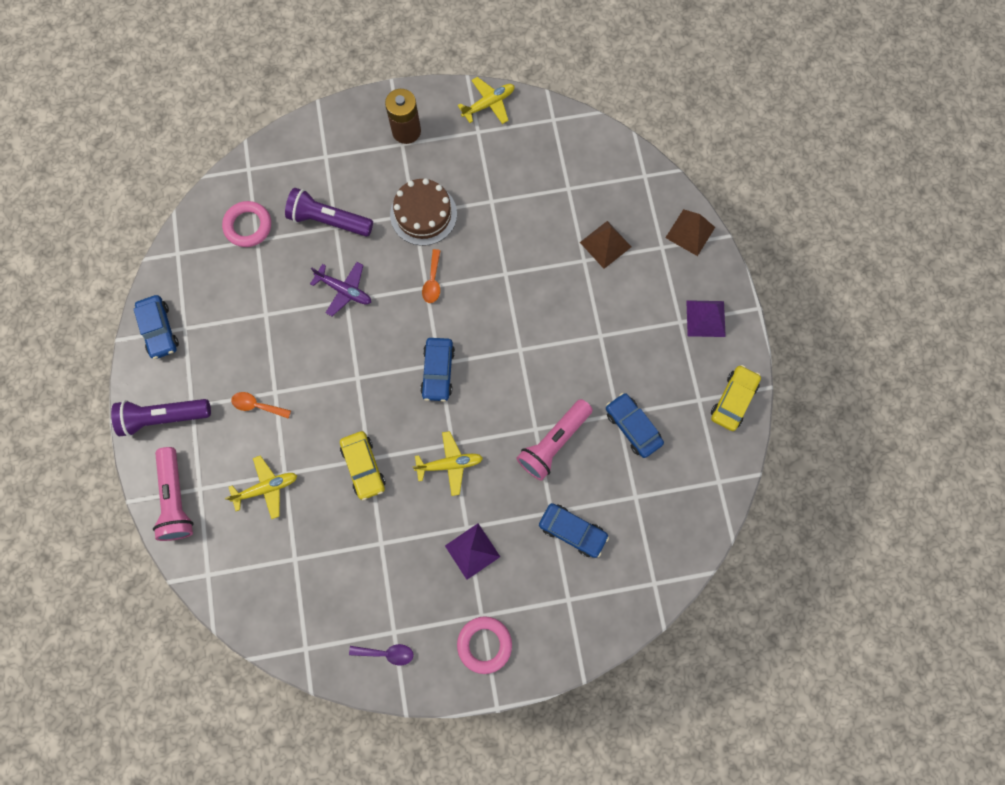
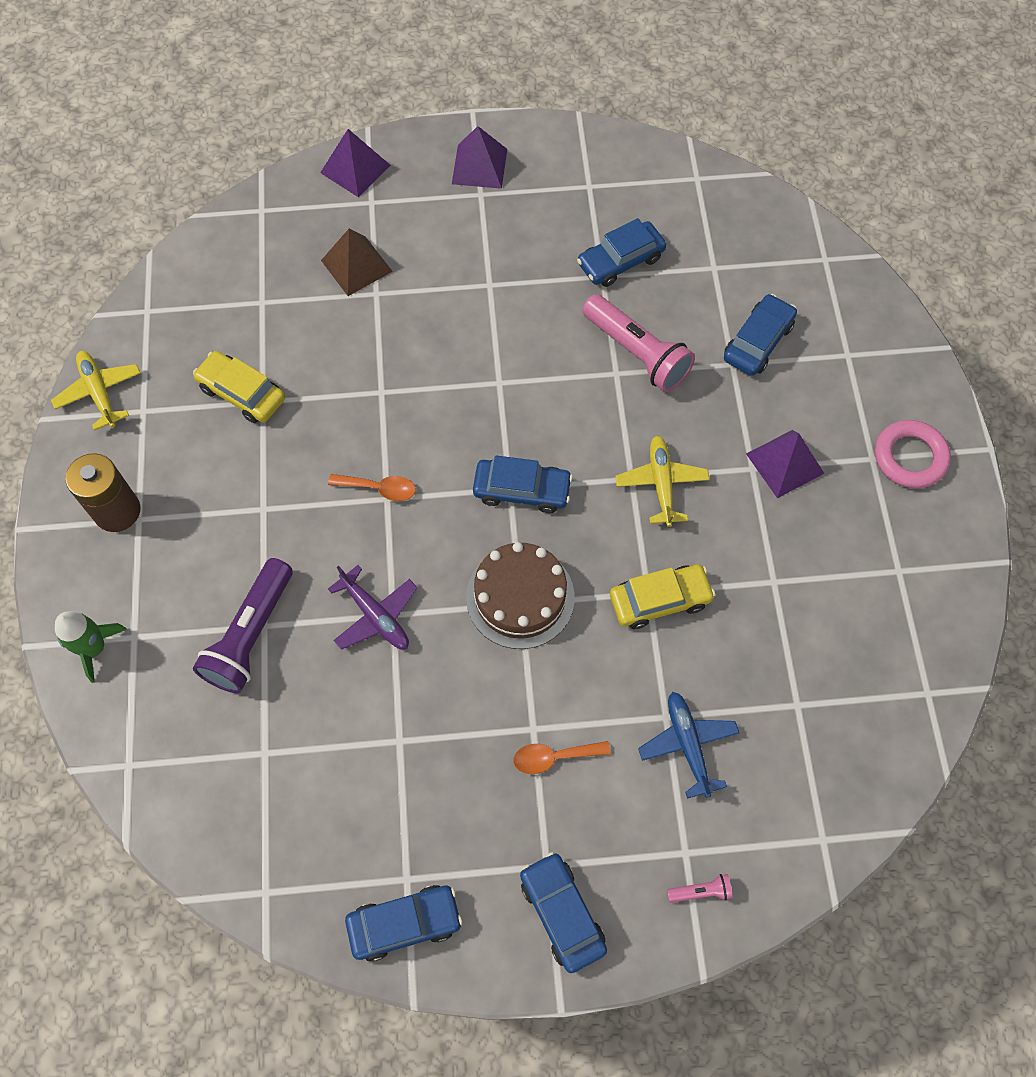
camera: 85 degrees left, 10 degrees down
purple flashlight [111,399,211,437] -> blue car [520,852,607,973]
pink flashlight [153,447,193,541] -> pink flashlight [667,874,733,903], size x0.42
pink ring [222,201,271,247] -> none
yellow plane [225,456,297,519] -> blue plane [638,692,739,799]
orange spoon [231,392,291,418] -> orange spoon turned 60 degrees clockwise [513,741,611,774]
purple plane [310,262,371,316] -> purple plane turned 105 degrees clockwise [328,565,417,650]
purple spoon [349,644,414,666] -> none
brown cake [390,178,457,246] -> brown cake moved to [466,542,575,649]
brown pyramid [666,209,715,256] -> purple pyramid [320,129,391,197]
yellow car [711,365,761,431] -> yellow car moved to [193,351,285,423]
none -> green rocket [55,611,127,683]

